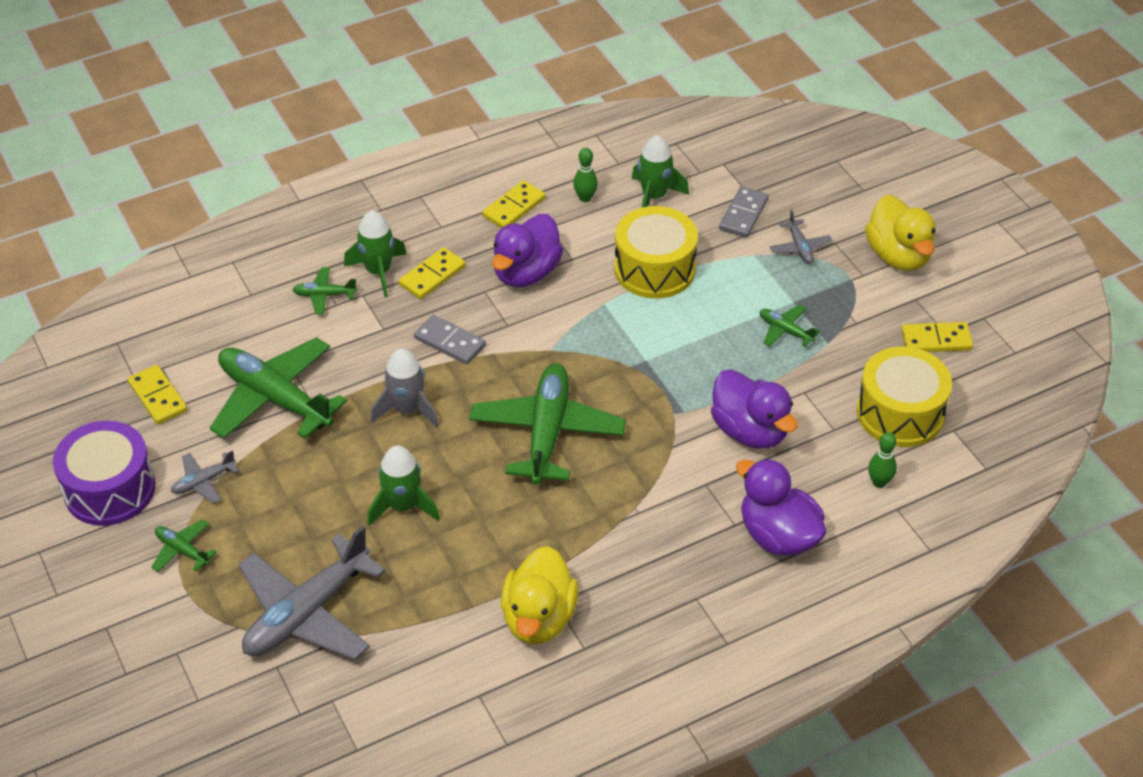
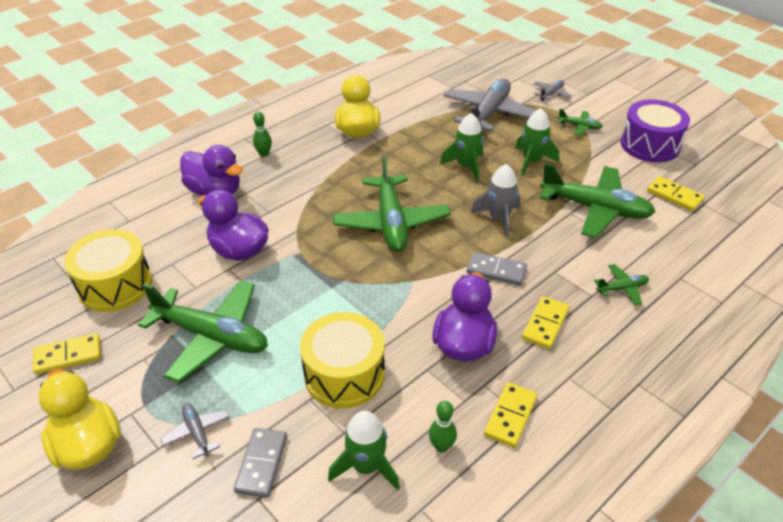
camera: 165 degrees right, 5 degrees down
grey plane [171,450,239,504] -> grey plane moved to [534,80,572,101]
green rocket [344,210,407,297] -> green rocket moved to [515,108,559,176]
green plane [760,305,820,347] -> green plane [138,280,268,383], size x2.23
green bowling pin [868,432,897,488] -> green bowling pin moved to [253,111,272,157]

